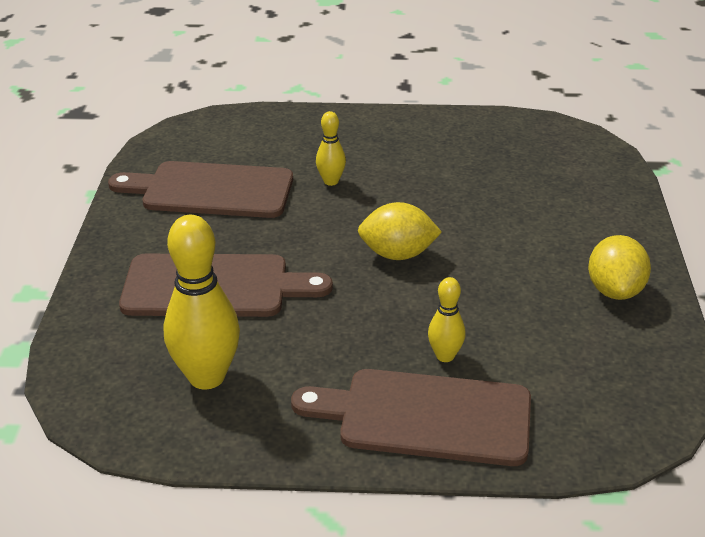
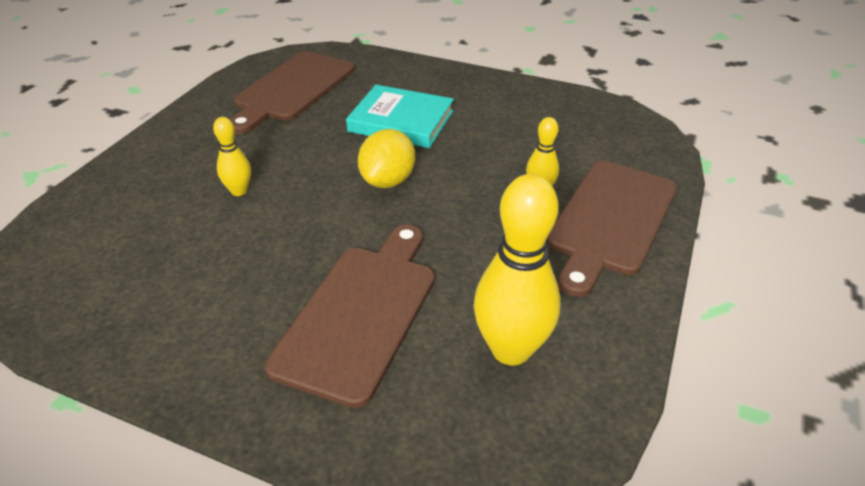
camera: 70 degrees left, 5 degrees up
brown cutting board [108,161,293,218] -> brown cutting board moved to [230,51,354,134]
yellow lemon [588,235,651,300] -> none
none -> turquoise book [346,85,454,148]

